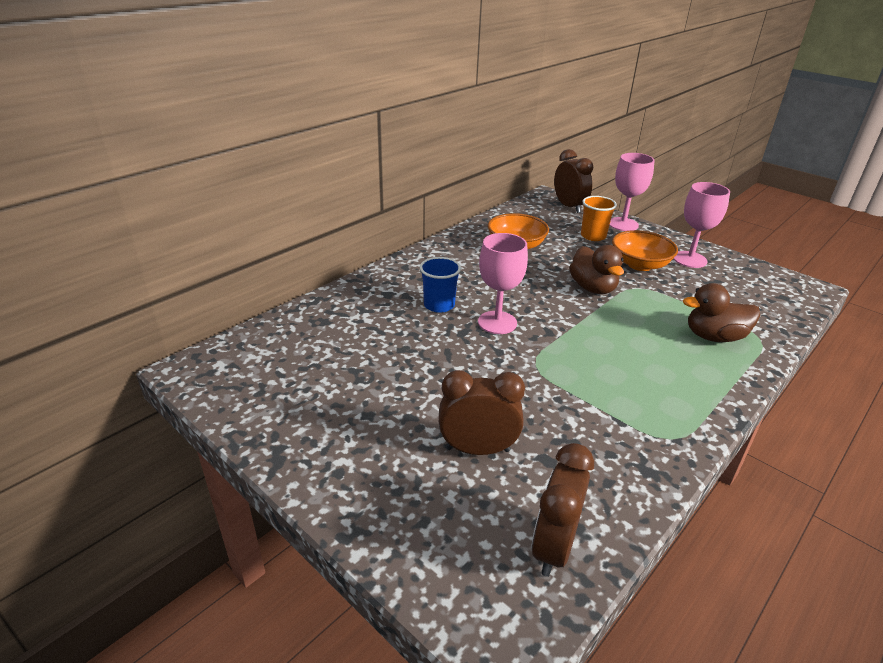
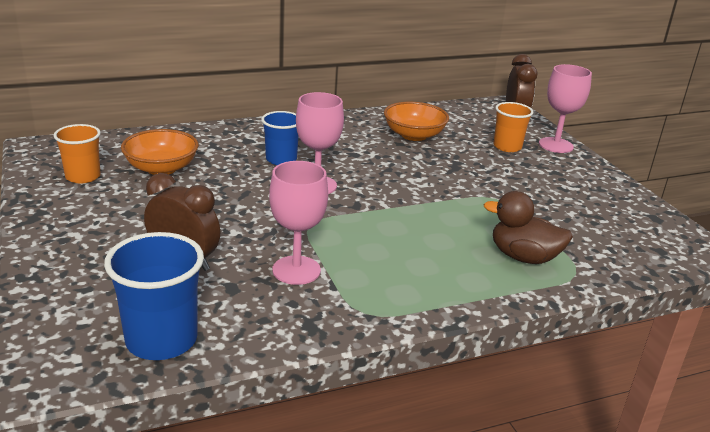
camera: 25 degrees right, 5 degrees down
brown clock [532,443,594,577] -> blue cup [104,232,204,360]
brown duck [569,245,624,294] -> none
orange bowl [612,230,678,271] -> orange bowl moved to [121,129,199,175]
pink goblet [673,182,730,268] -> pink goblet moved to [269,161,328,285]
none -> orange cup [53,124,101,183]

